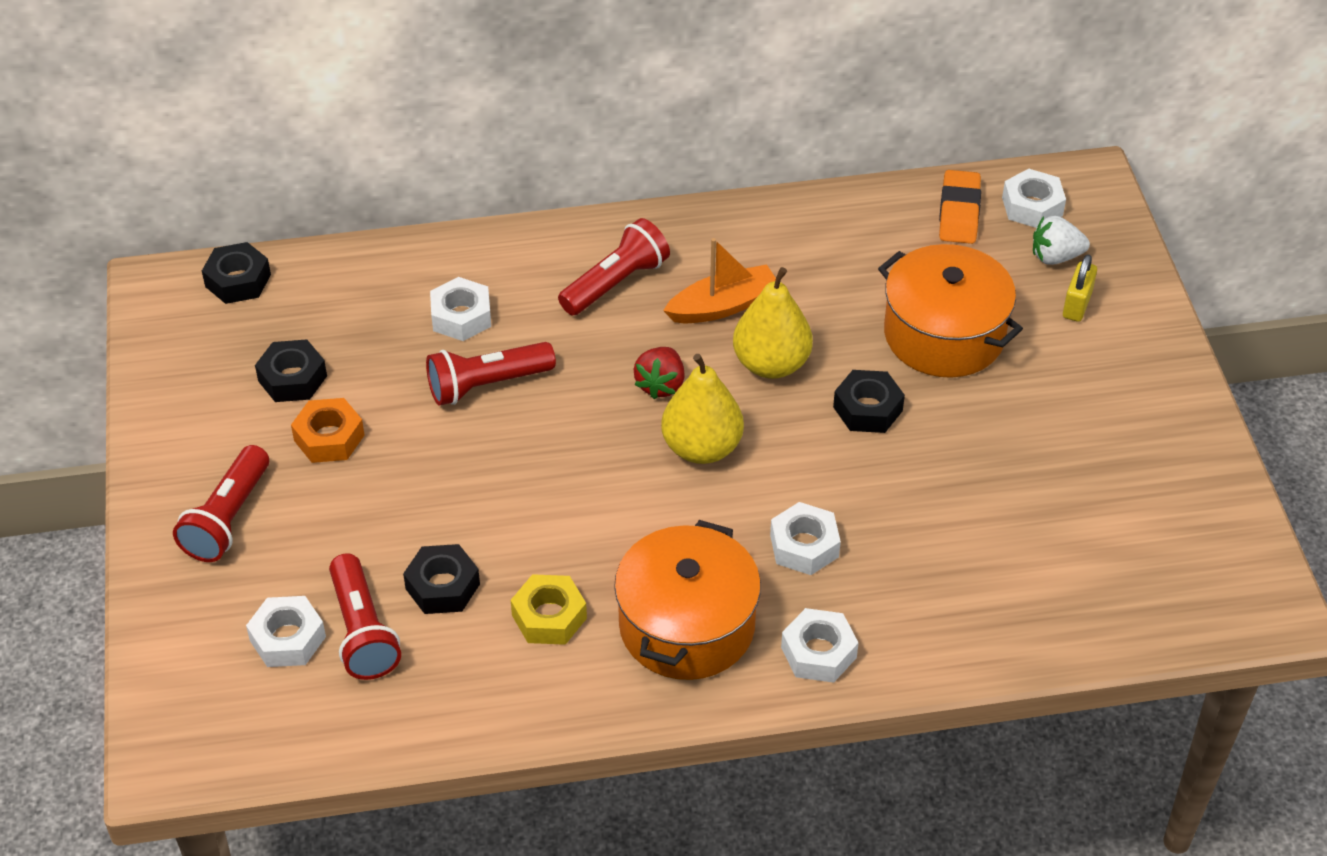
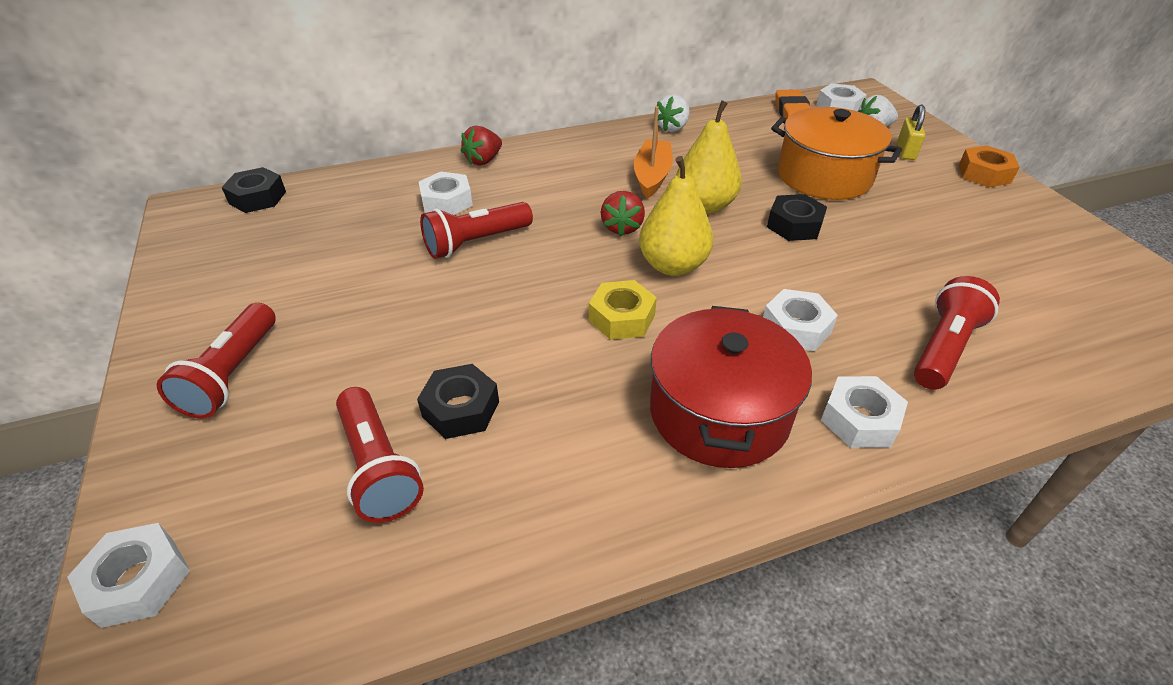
camera: 10 degrees left, 5 degrees down
white nut [246,596,326,667] -> white nut moved to [67,523,190,628]
black nut [255,339,327,402] -> none
orange nut [291,398,365,463] -> orange nut moved to [959,146,1019,188]
yellow nut [511,574,587,645] -> yellow nut moved to [589,280,657,340]
red flashlight [558,218,670,316] -> red flashlight moved to [914,276,1000,390]
orange pot [614,520,761,680] -> red pot [650,306,812,468]
orange boat [663,238,776,323] -> orange boat turned 45 degrees counterclockwise [634,106,673,199]
none -> red strawberry [461,126,502,166]
none -> white strawberry [657,94,690,132]

